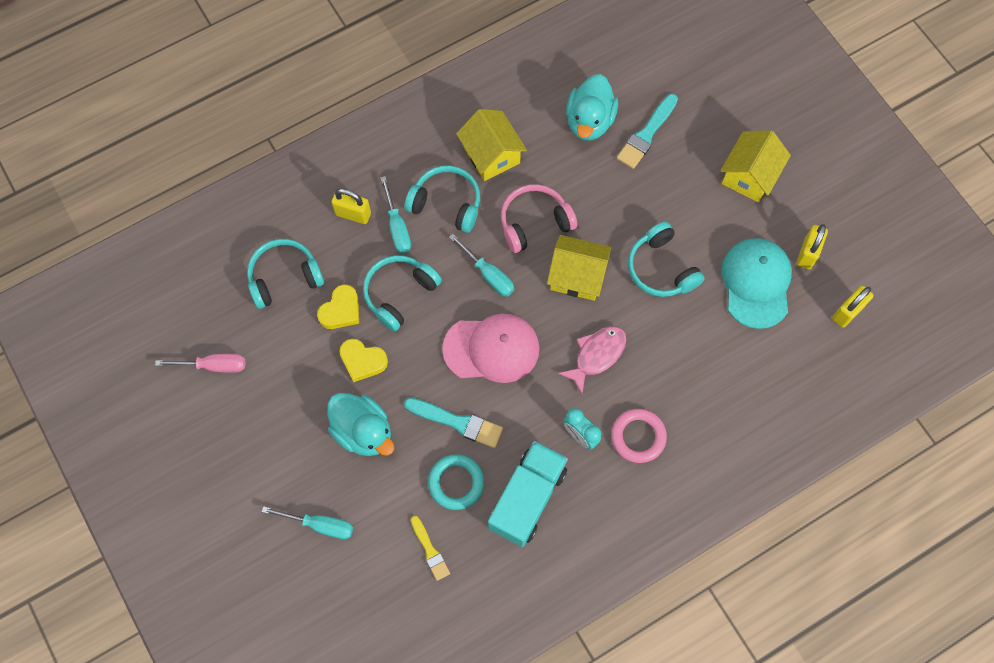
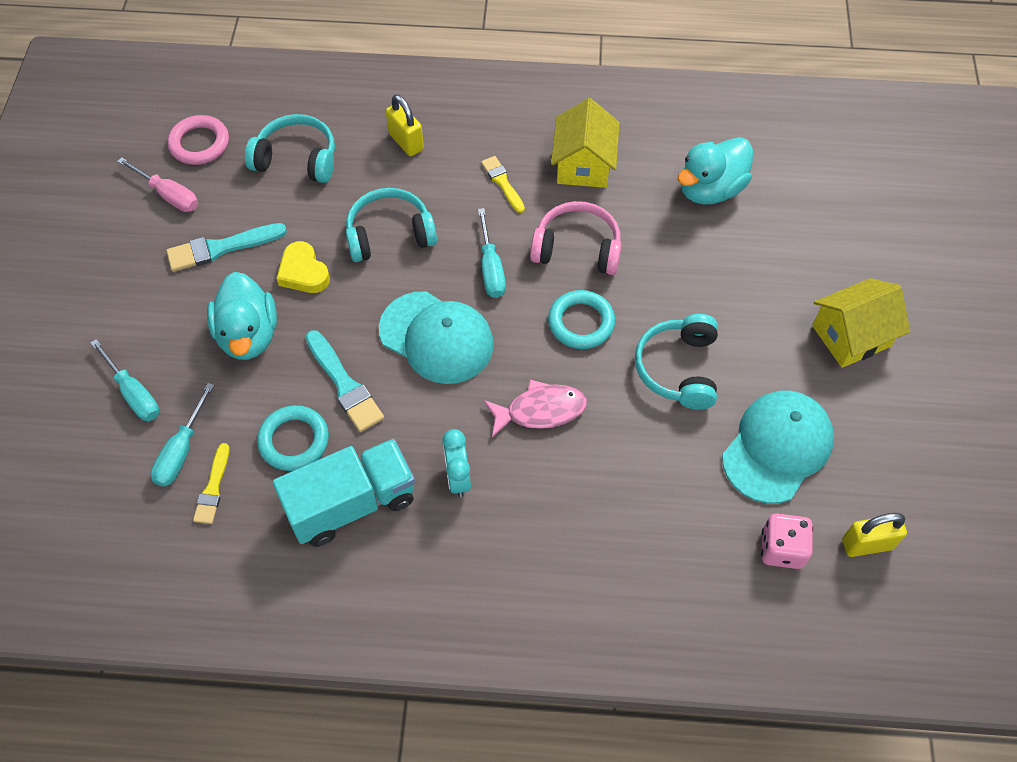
camera: 35 degrees right, 10 degrees down
yellow heart [317,284,359,329] -> none
turquoise screwdriver [380,176,411,254] -> turquoise screwdriver moved to [151,383,214,487]
turquoise headphones [405,166,480,233] -> yellow brush [481,156,525,213]
pink cap [442,313,539,383] -> turquoise cap [379,291,494,384]
yellow house [547,235,611,301] -> turquoise ring [548,290,615,349]
pink ring [611,409,667,463] -> pink ring moved to [167,115,229,165]
turquoise brush [617,94,678,169] -> turquoise brush moved to [166,223,287,272]
yellow padlock [796,224,828,269] -> none
none -> pink dice [761,513,813,569]

